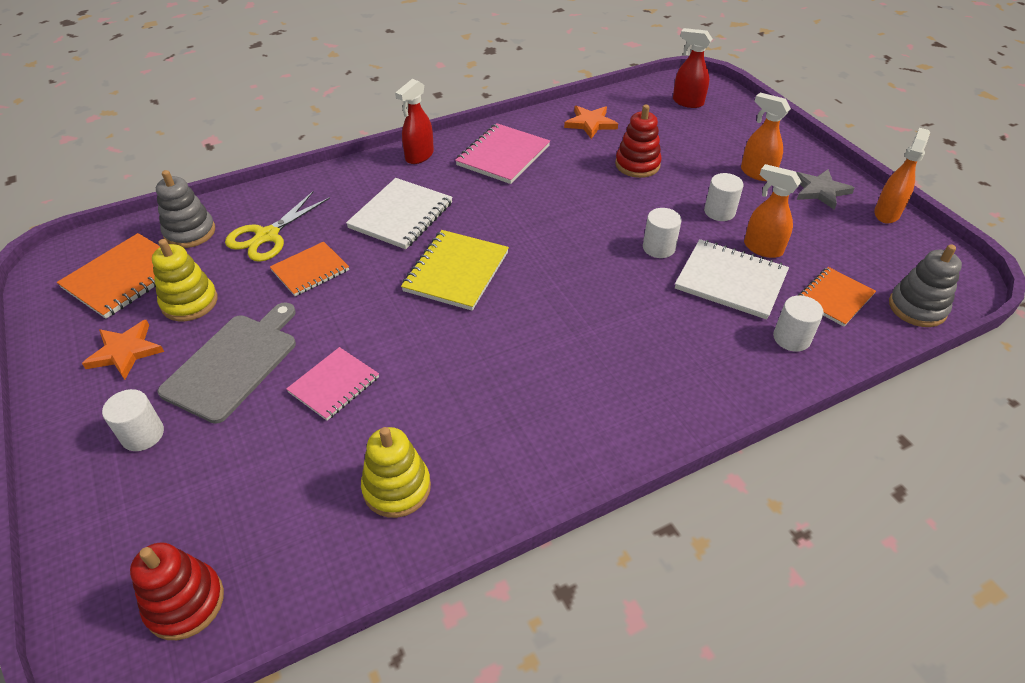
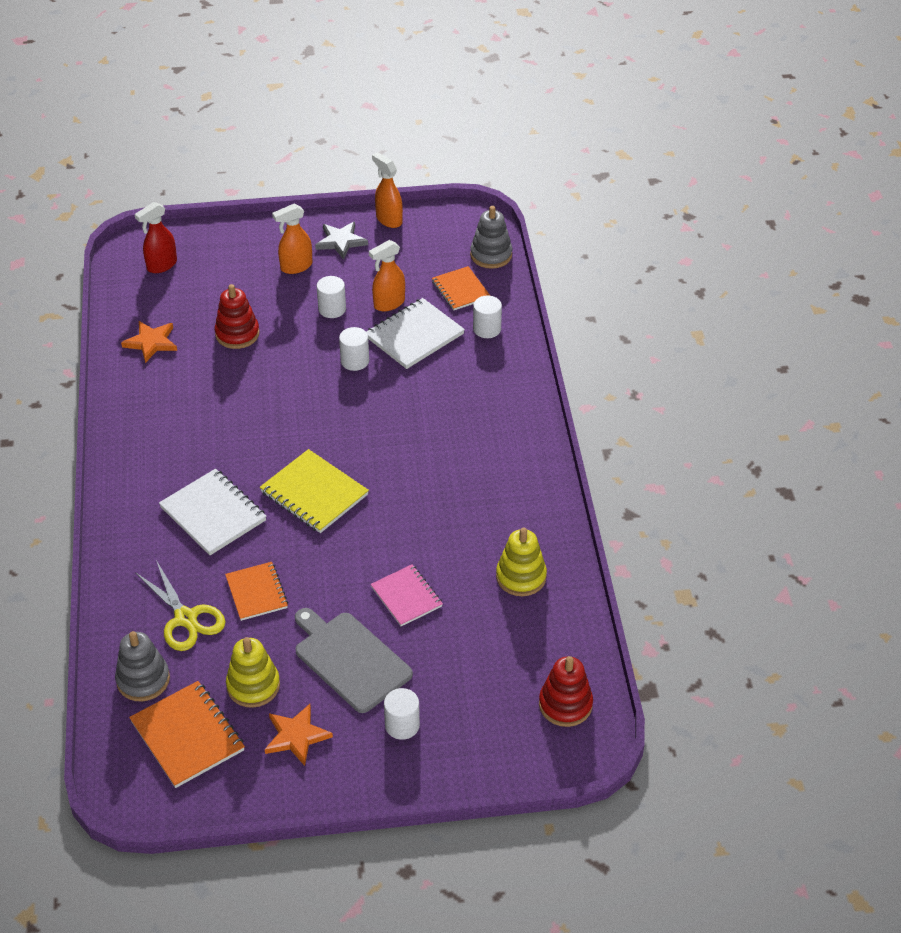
camera: 70 degrees left, 0 degrees up
red spray bottle [395,79,434,164] -> none
pink notebook [455,123,550,184] -> none

